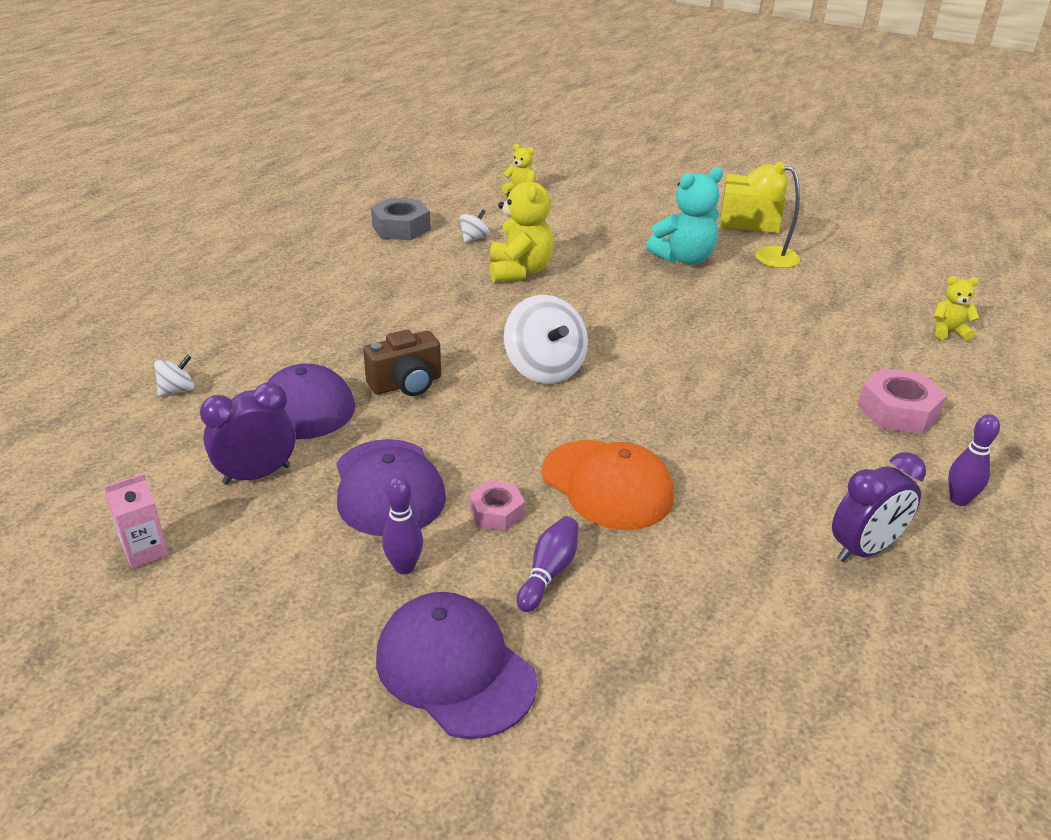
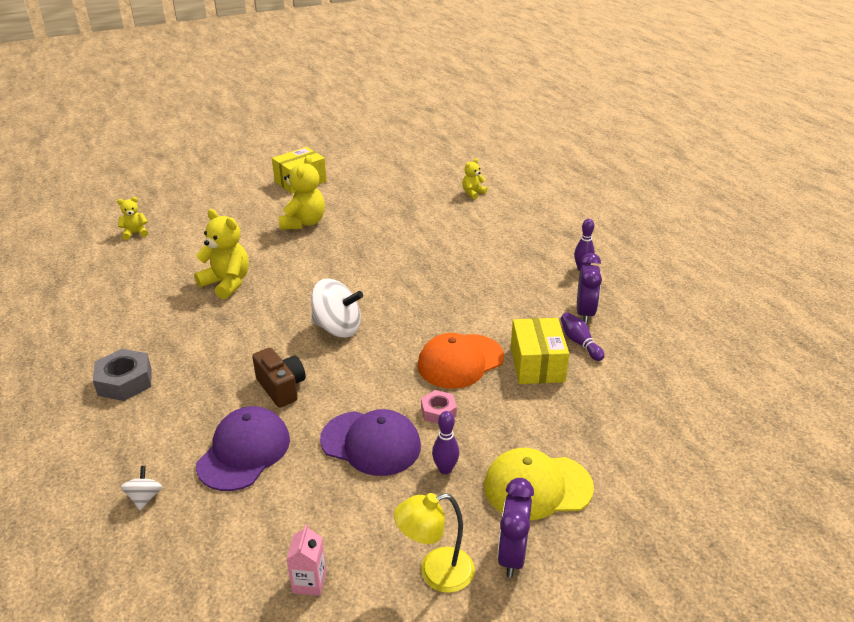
camera: 50 degrees left, 0 degrees up
purple clock [200,383,296,485] -> purple clock moved to [497,478,534,578]
brown camera [363,329,441,396] -> brown camera turned 45 degrees counterclockwise [252,348,306,408]
grey nut [371,198,431,240] -> grey nut moved to [93,349,152,401]
purple cap [376,592,537,739] -> yellow cap [484,448,594,520]
white spinning top [460,209,490,242] -> none
purple bowling pin [517,516,578,612] -> purple bowling pin moved to [561,312,604,361]
orange cap [542,440,674,530] -> orange cap turned 150 degrees clockwise [418,333,504,389]
turquoise teddy bear [646,167,723,265] -> yellow teddy bear [279,155,325,230]
yellow lamp [747,162,800,268] -> yellow lamp moved to [394,493,475,593]
pink nut [858,368,947,434] -> none
none -> yellow box [511,318,569,384]

